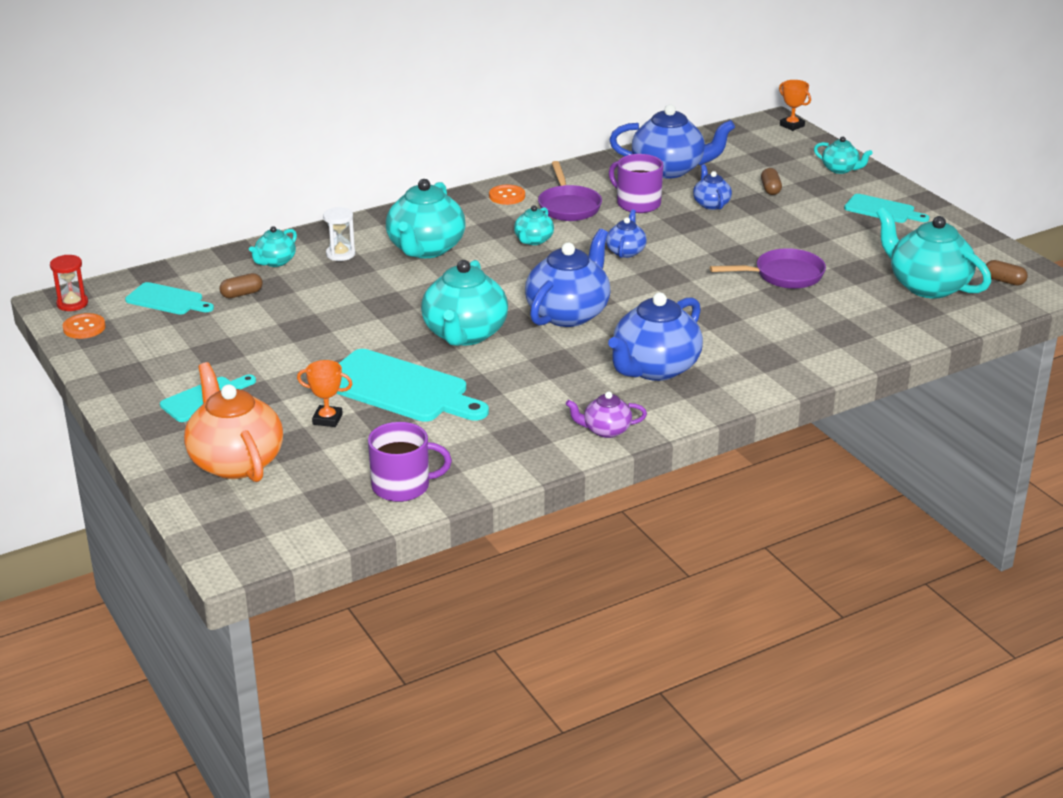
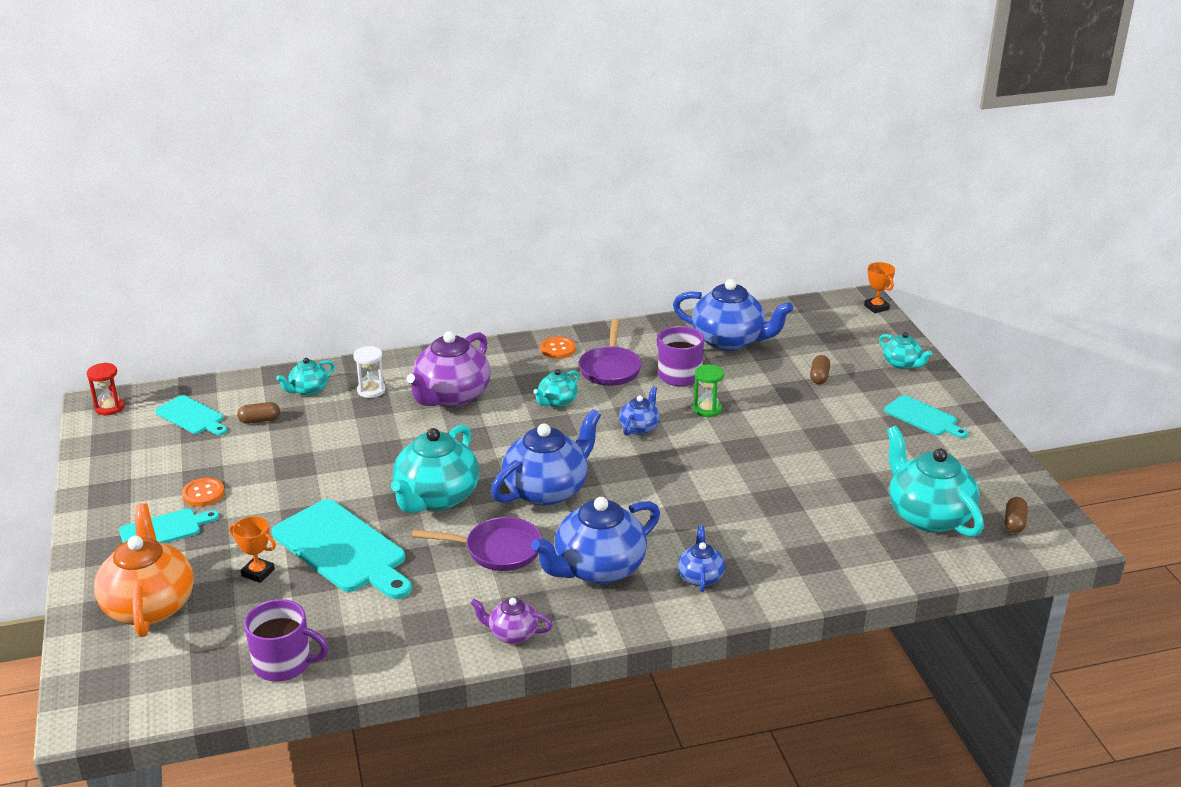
camera: 15 degrees right, 0 degrees up
orange button [63,313,106,339] -> orange button moved to [182,478,225,506]
turquoise teapot [386,179,466,258] -> purple teapot [407,331,490,407]
blue teapot [693,164,732,210] -> blue teapot moved to [678,526,725,592]
purple pan [710,248,826,289] -> purple pan moved to [412,517,542,571]
brown capsule [986,260,1028,285] -> brown capsule turned 60 degrees clockwise [1005,497,1028,533]
none -> green hourglass [693,364,724,417]

